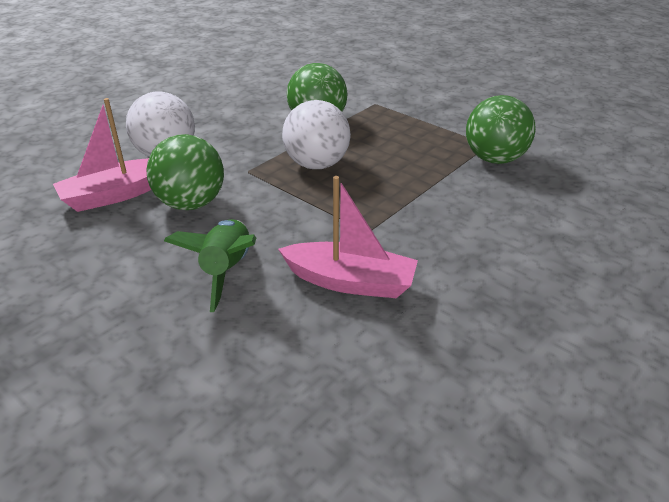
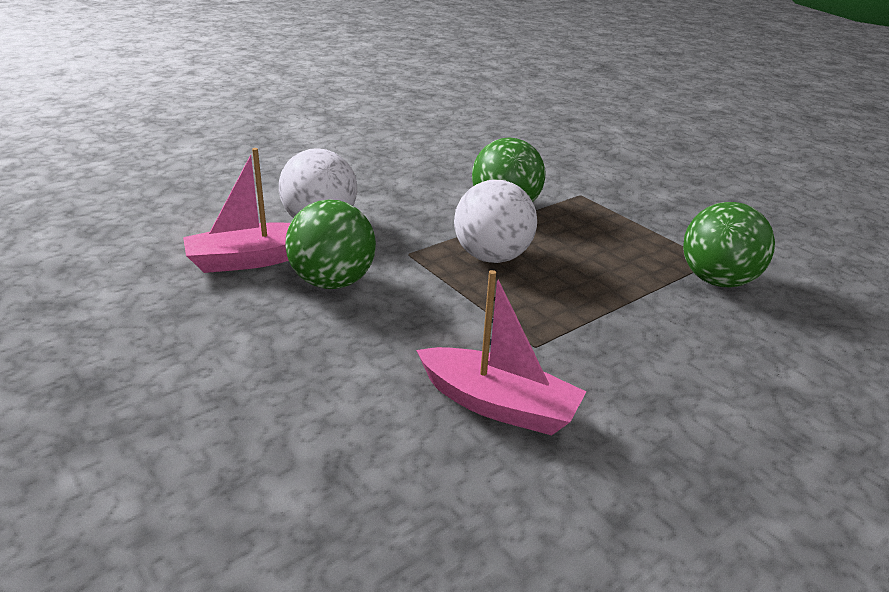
camera: 10 degrees right, 5 degrees down
green rocket [164,219,256,312] -> none

